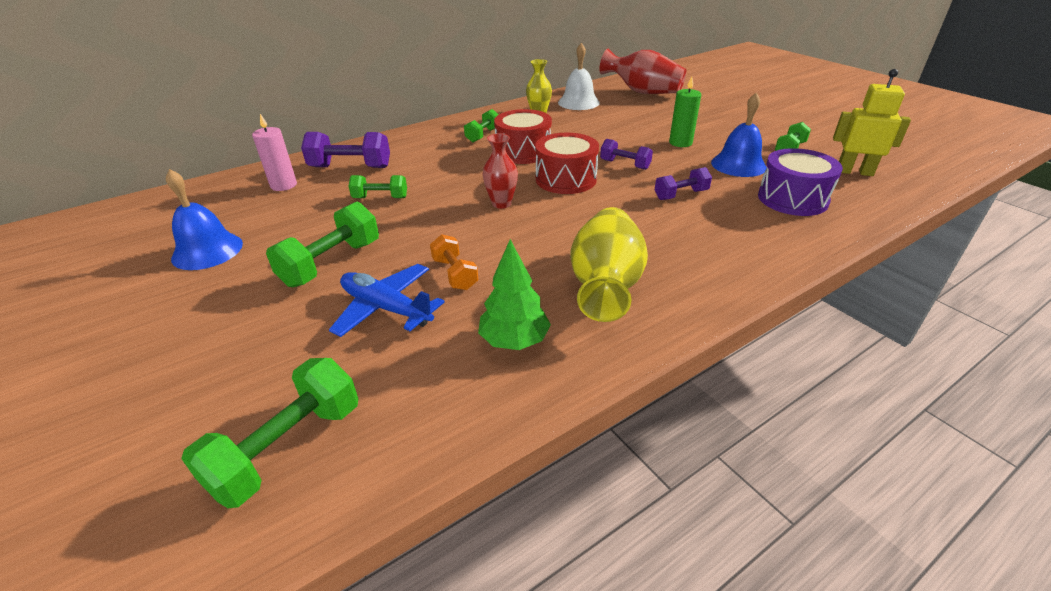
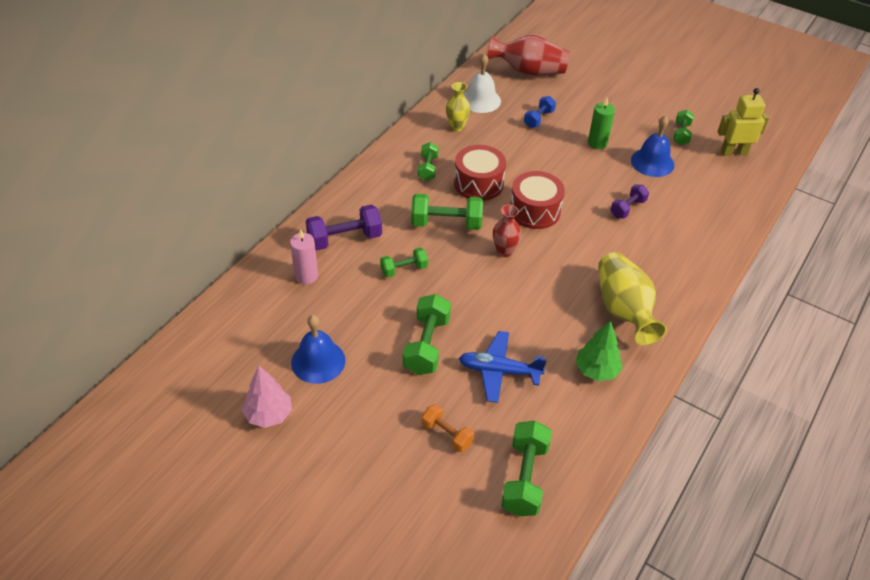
camera: 25 degrees left, 10 degrees up
orange dumbbell [430,234,478,290] -> orange dumbbell moved to [422,404,474,452]
purple dumbbell [600,139,653,170] -> none
purple drum [758,148,843,216] -> none
none -> pink tree [242,366,292,428]
none -> green dumbbell [411,194,483,230]
none -> blue dumbbell [524,96,556,128]

